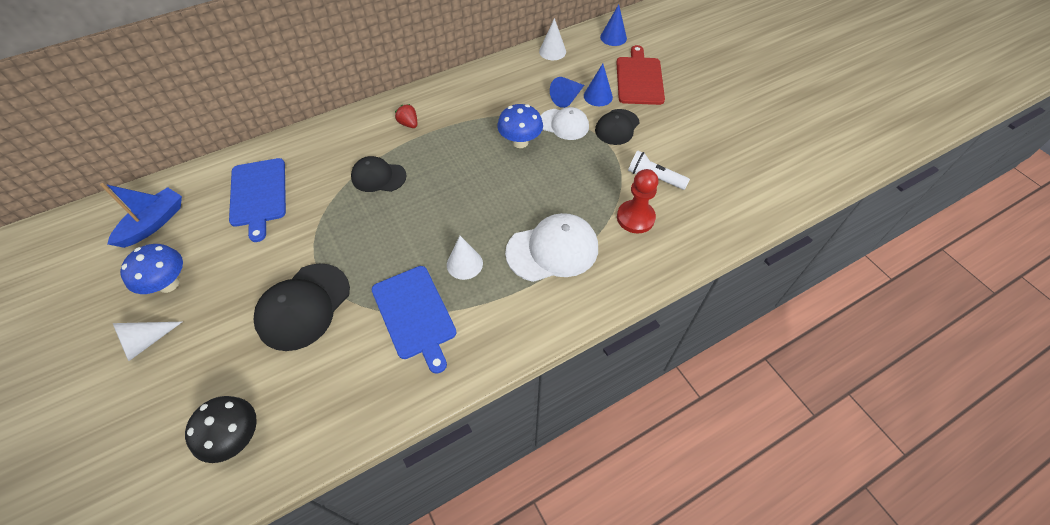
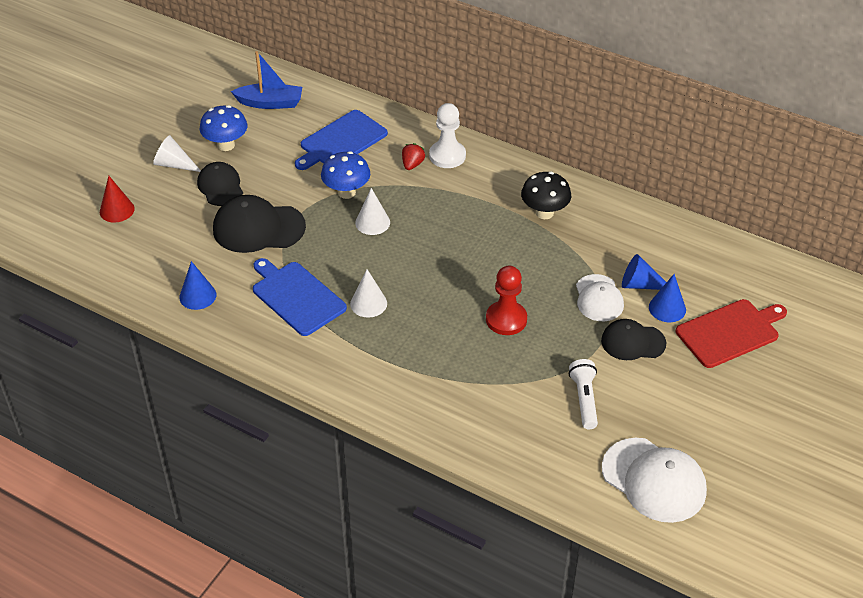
camera: 60 degrees right, 10 degrees down
black mushroom [185,396,257,463] -> black mushroom moved to [521,172,571,219]
black cap [351,156,407,192] -> black cap moved to [197,162,243,206]
blue cutting board [372,266,457,374] -> blue cutting board turned 105 degrees clockwise [253,258,347,336]
red strawberry [395,104,417,128] -> red strawberry moved to [402,143,425,170]
blue mushroom [497,104,543,148] -> blue mushroom moved to [321,151,370,199]
white cap [505,213,598,282] -> white cap moved to [602,438,707,523]
white cone [539,18,566,60] -> white cone moved to [355,188,390,235]
blue cone [600,4,627,46] -> blue cone moved to [179,261,216,310]
red pawn [617,169,659,233] -> red pawn moved to [486,266,527,335]
none -> red cone [100,176,135,223]
none -> white pawn [429,103,466,168]

